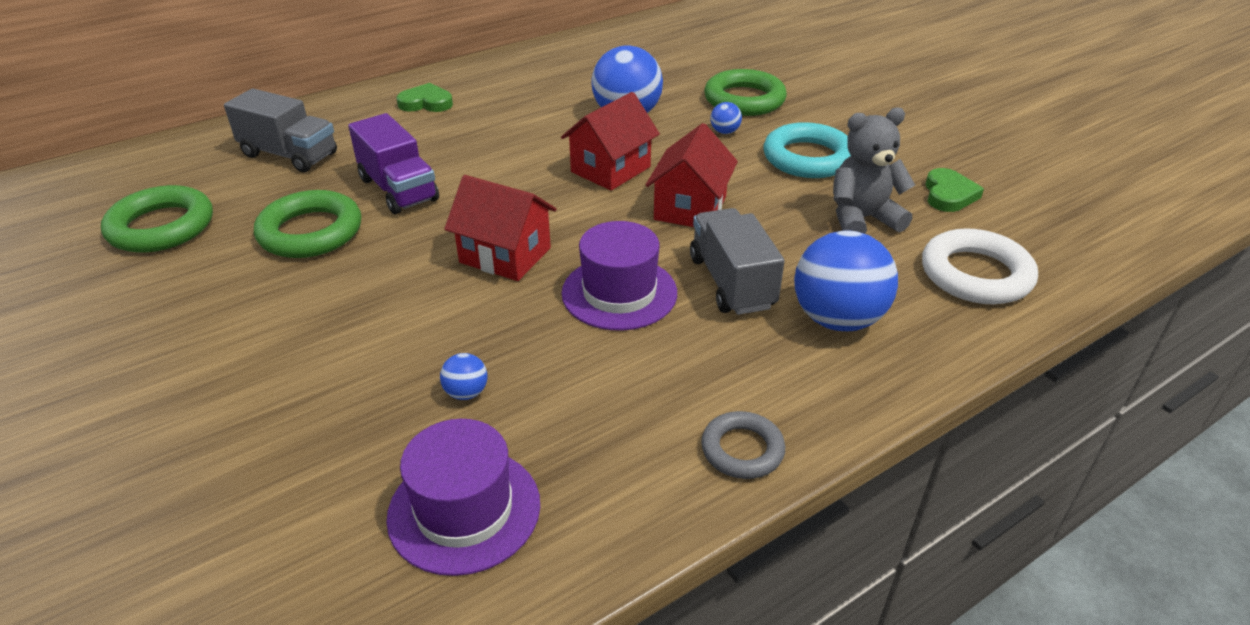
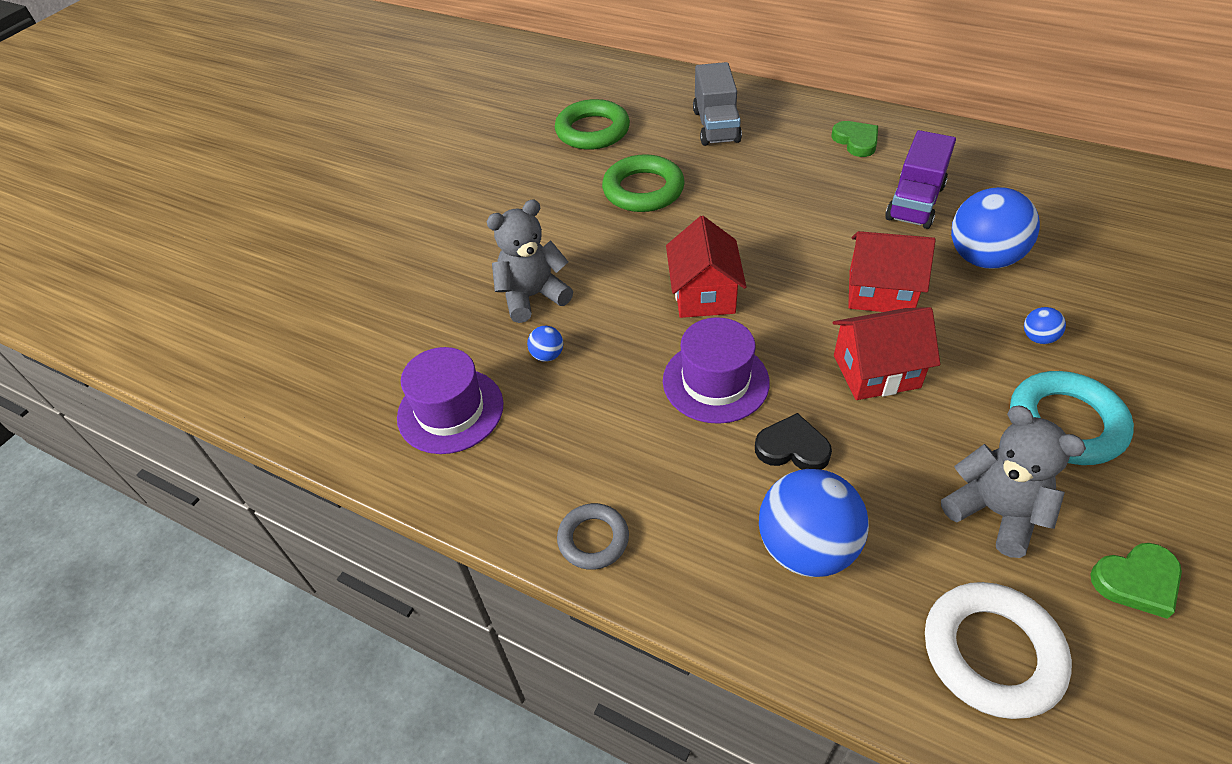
camera: 65 degrees right, 10 degrees up
purple truck [348,113,439,214] -> purple truck moved to [885,130,956,229]
grey truck [690,208,785,315] -> black heart [755,413,832,470]
green ring [704,69,787,116] -> none
none -> grey teddy bear [486,199,573,323]

